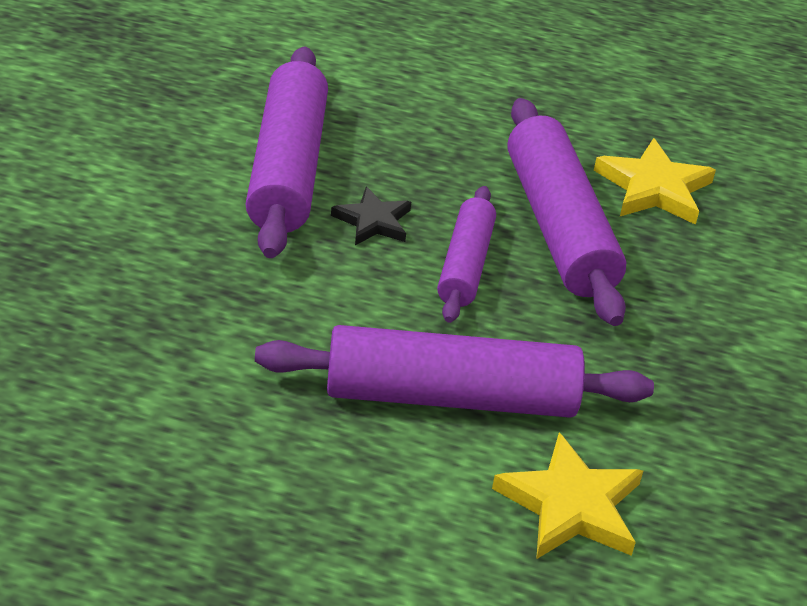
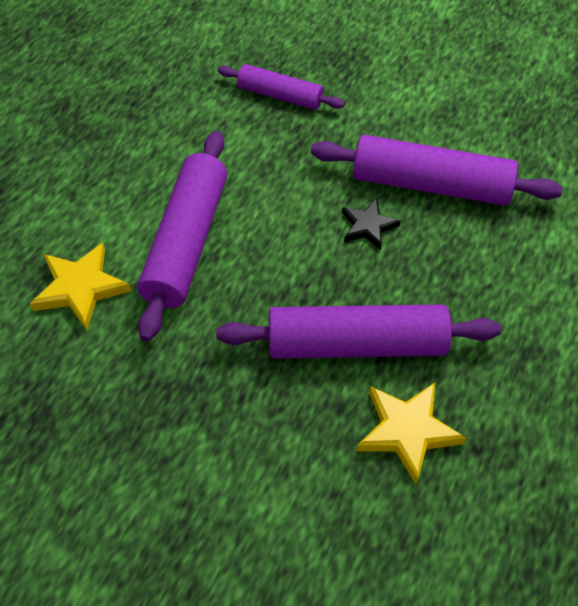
camera: 105 degrees right, 15 degrees up
purple rolling pin [437,186,496,323] -> purple rolling pin moved to [218,64,345,110]

